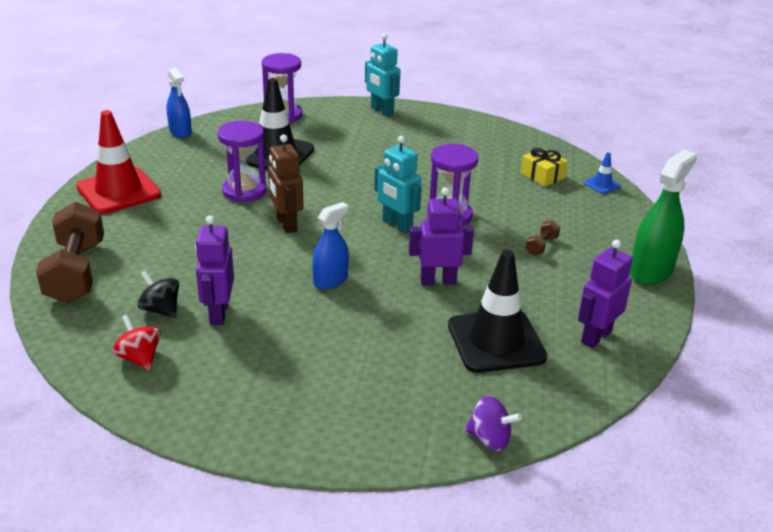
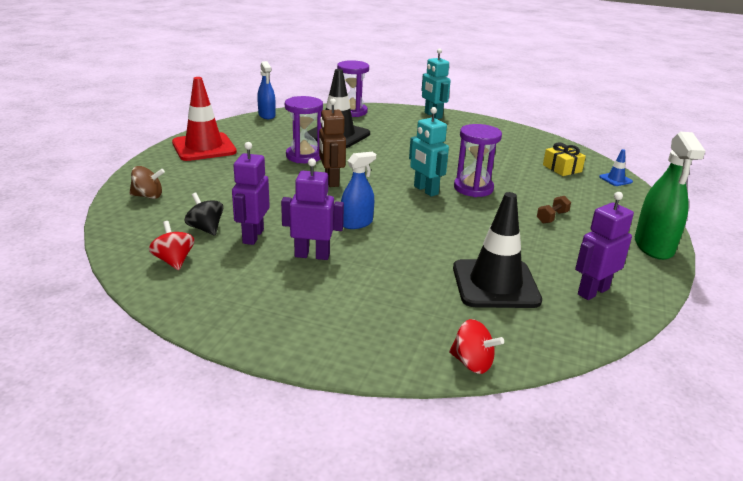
camera: 10 degrees right, 5 degrees down
brown dumbbell [36,202,104,303] -> brown spinning top [129,166,165,199]
purple robot [409,187,474,285] -> purple robot moved to [281,158,344,260]
purple spinning top [465,396,522,451] -> red spinning top [449,319,504,374]
green spray bottle [630,150,697,285] -> green spray bottle turned 135 degrees clockwise [635,132,705,260]

